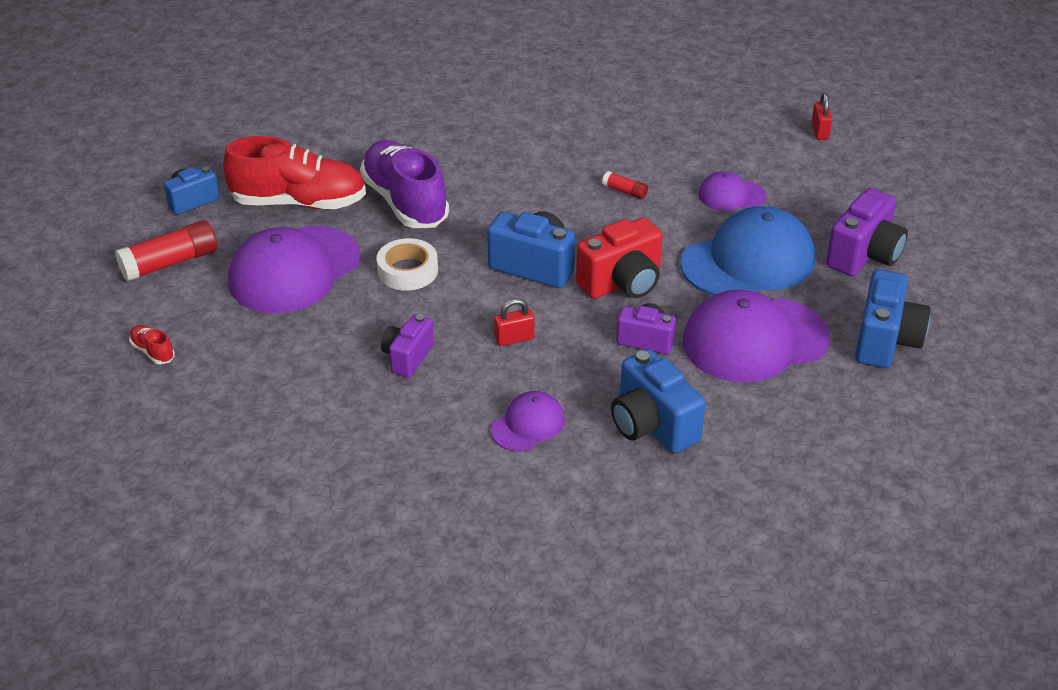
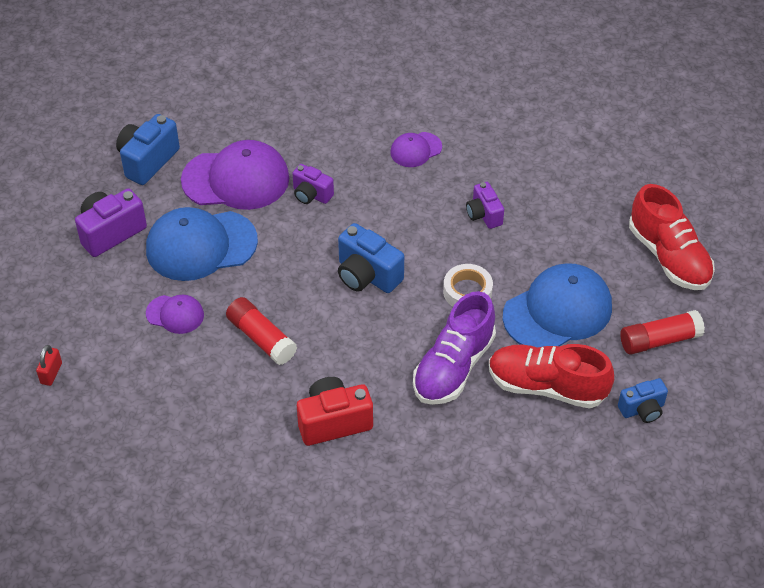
camera: 165 degrees left, 10 degrees up
red shoe [129,325,175,365] -> red shoe [629,184,715,290], size x2.47
purple cap [228,226,361,313] -> blue cap [503,263,612,348]
purple shoe [360,140,449,228] -> purple shoe turned 45 degrees clockwise [413,291,496,405]
purple camera [381,314,434,377] -> purple camera turned 120 degrees clockwise [466,182,504,229]
red padlock [494,299,535,346] -> none
red camera [576,217,663,299] -> red camera moved to [297,377,373,446]
red glue stick [602,171,648,199] -> red glue stick [226,297,297,365], size x1.99
blue camera [611,349,706,453] -> none

